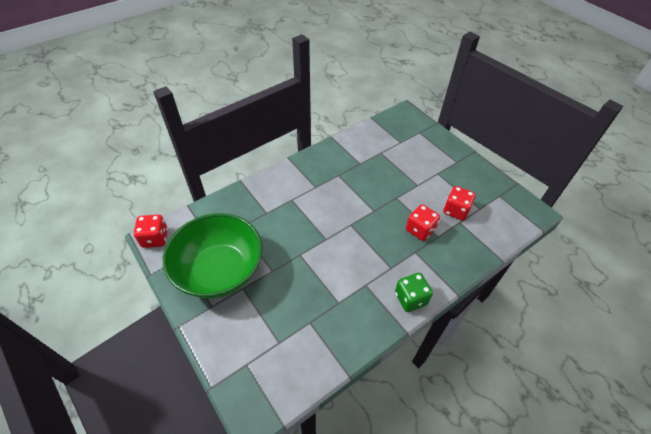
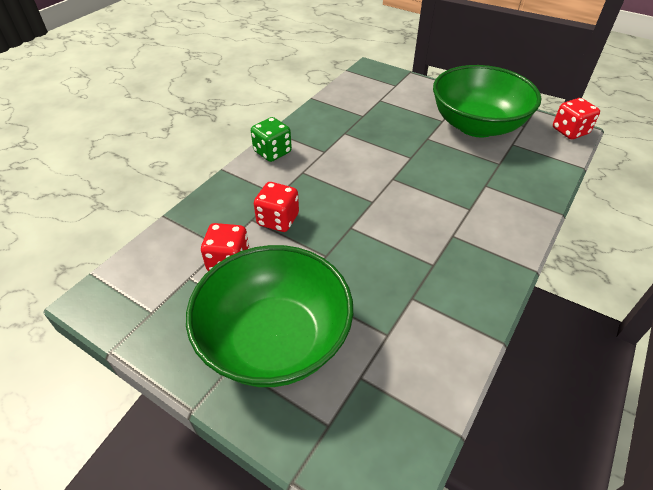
camera: 160 degrees right, 5 degrees down
none -> green bowl [186,245,353,387]

